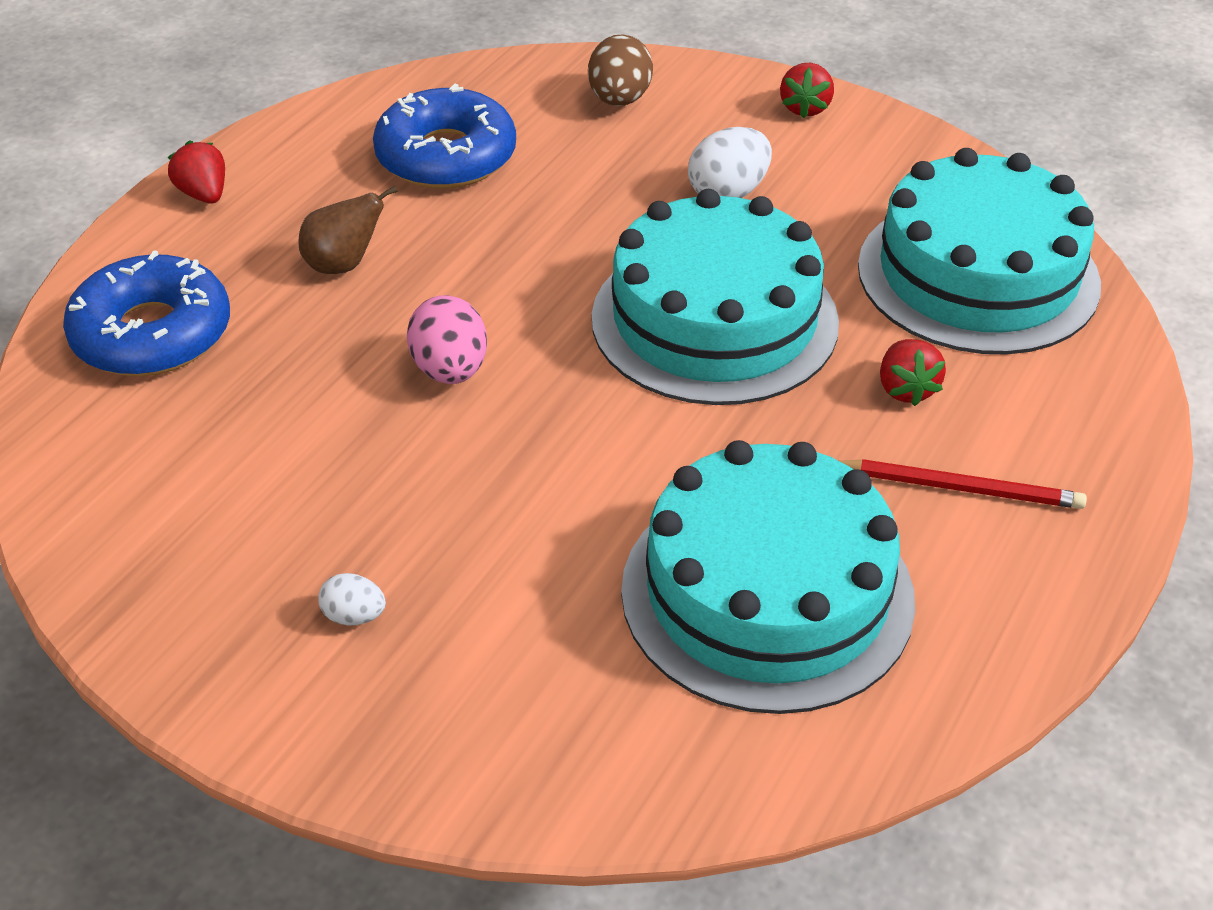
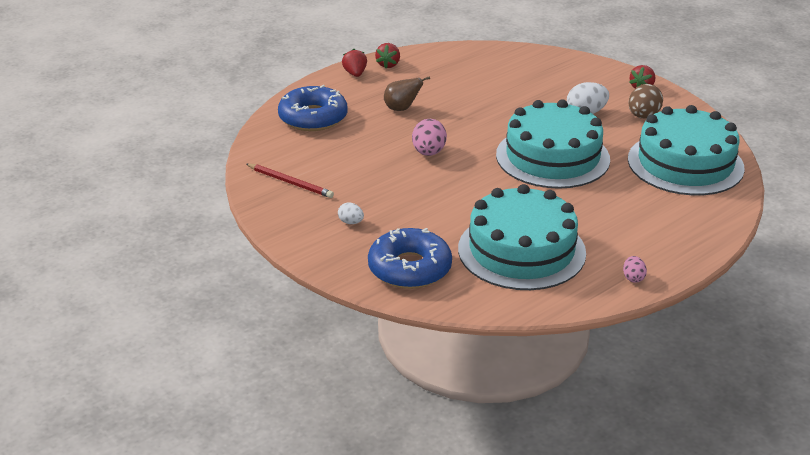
camera: 20 degrees right, 10 degrees down
blue donut [373,84,516,189] -> blue donut moved to [368,228,452,289]
brown egg [588,34,653,106] -> brown egg moved to [628,84,663,118]
red pencil [840,459,1087,509] -> red pencil moved to [246,164,334,198]
red strawberry [880,339,946,406] -> red strawberry moved to [375,43,400,68]
none -> pink egg [623,256,647,283]

